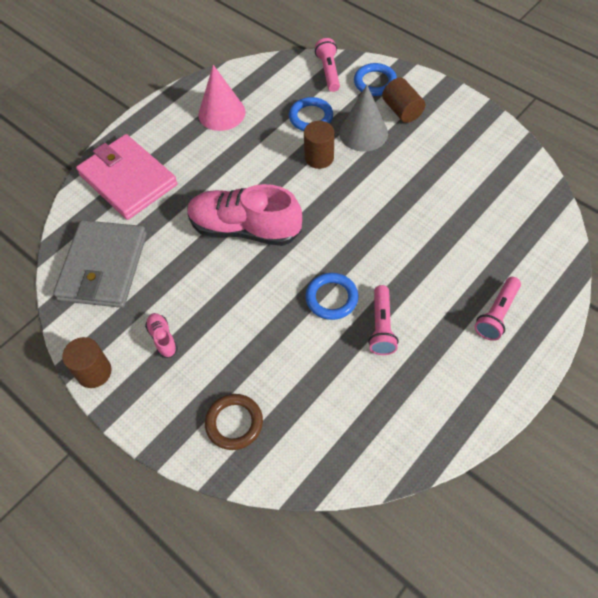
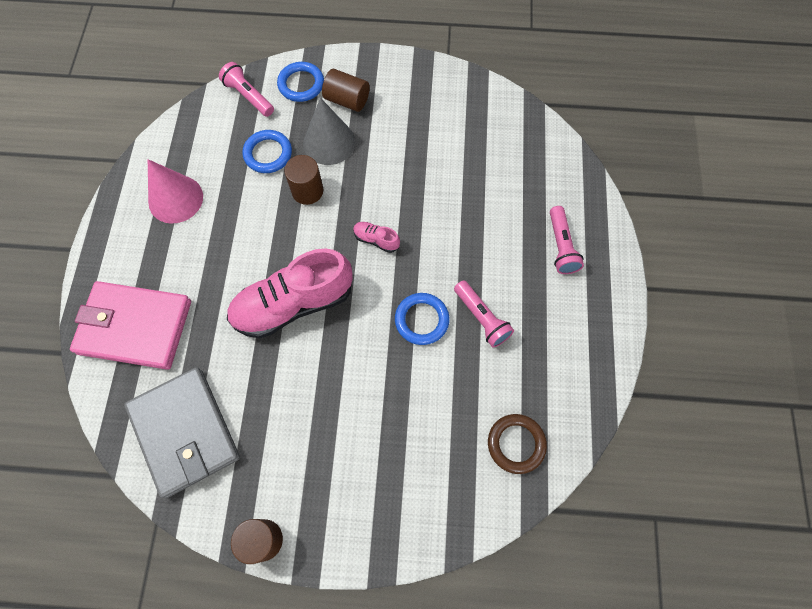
camera: 40 degrees left, 10 degrees up
pink shoe [145,313,178,358] -> pink shoe moved to [353,222,400,253]
brown ring [205,394,263,450] -> brown ring moved to [488,414,547,474]

